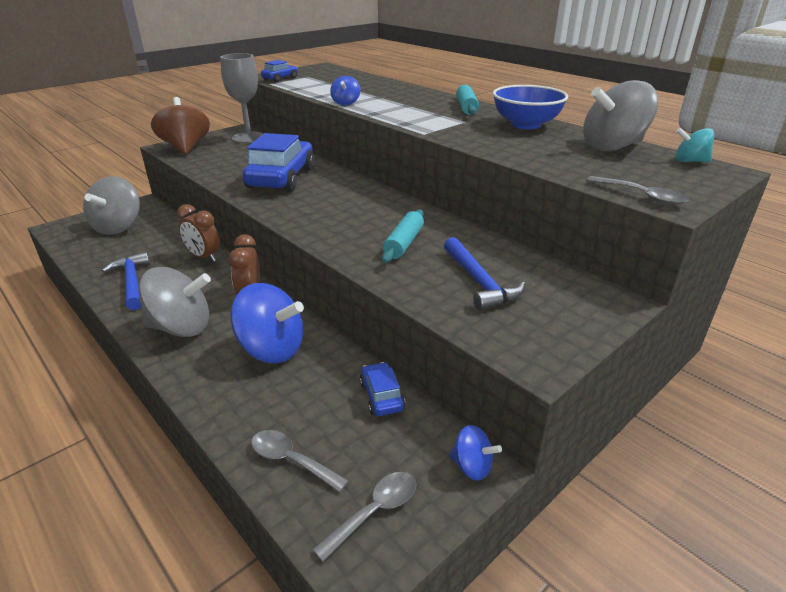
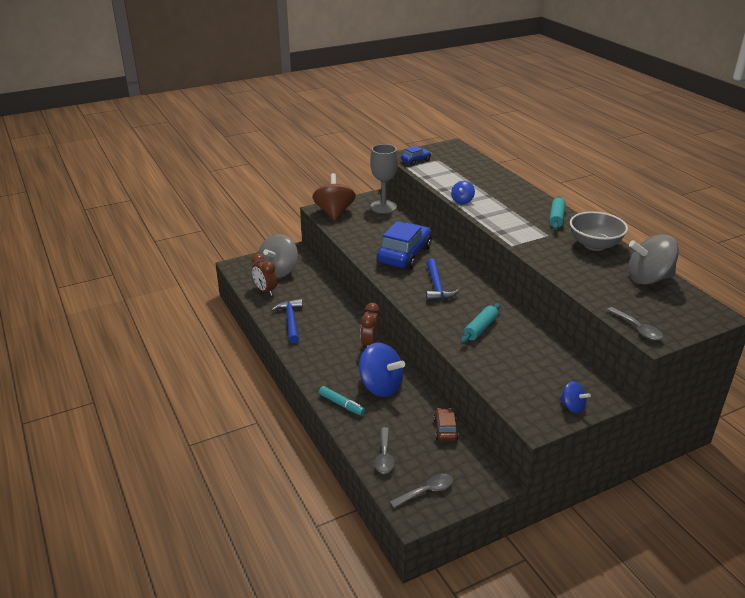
camera: 15 degrees right, 0 degrees up
grey spinning top [138,267,211,337] -> none
brown clock [177,204,220,262] -> brown clock moved to [252,254,277,296]
grey spoon [251,430,349,492] -> grey spoon turned 135 degrees counterclockwise [374,427,395,474]
blue car [360,362,405,416] -> brown car [434,408,459,441]
blue hammer [444,237,525,310] -> blue hammer moved to [426,258,459,301]
blue spinning top [449,425,502,481] -> blue spinning top moved to [560,381,591,413]
blue bowl [493,85,568,129] -> grey bowl [570,211,628,251]
turquoise spinning top [675,128,714,162] -> none
none -> turquoise marker [319,386,365,416]

